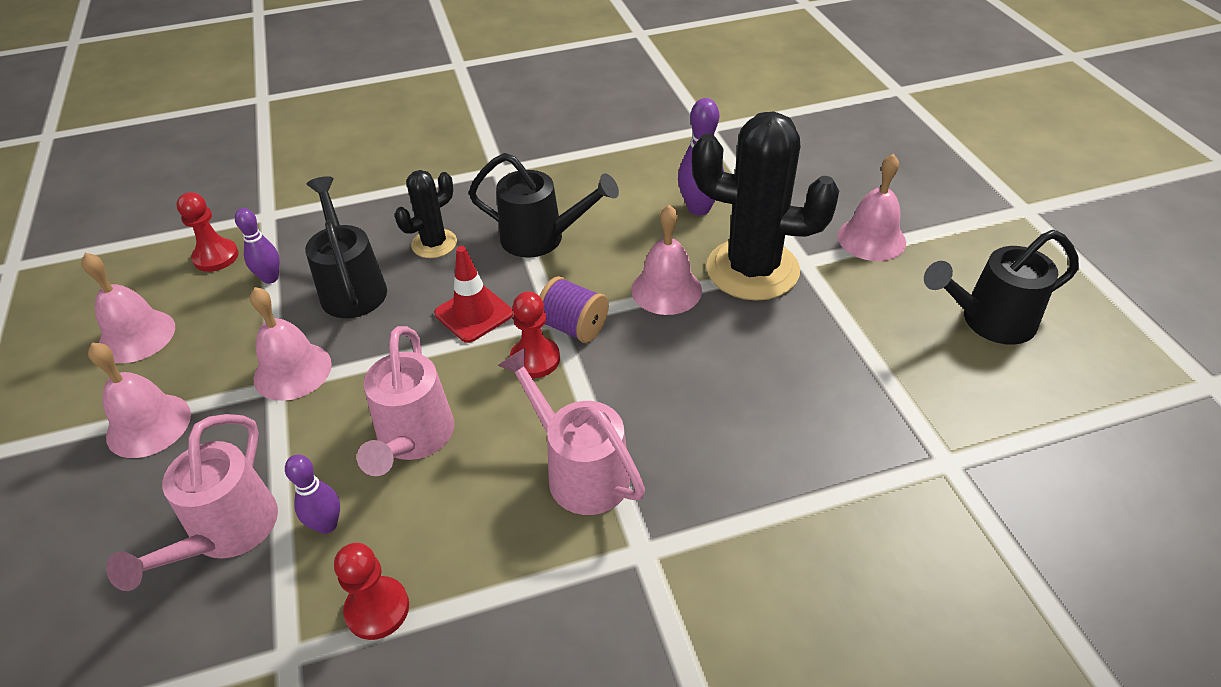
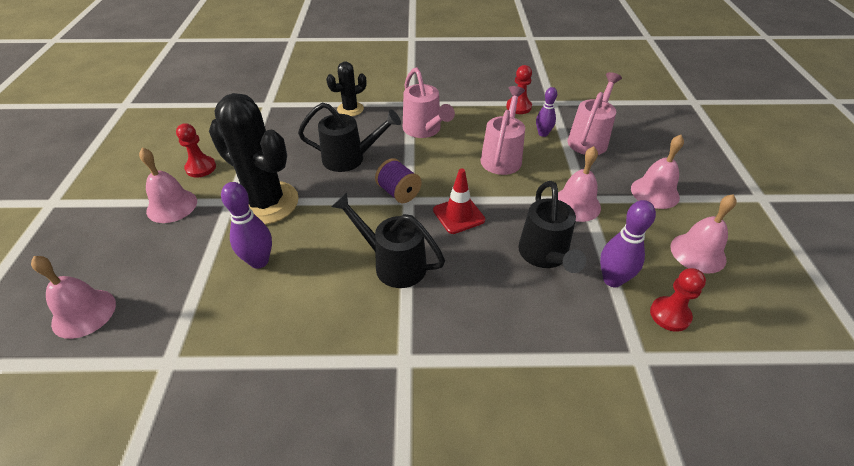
camera: 165 degrees left, 0 degrees up
purple bowling pin [235,208,280,284] -> purple bowling pin [600,200,656,287], size x1.52
black cactus [395,170,457,258] -> black cactus moved to [326,62,366,116]
red pawn [510,291,560,378] -> red pawn moved to [176,123,216,177]
pink bell [631,205,702,315] -> pink bell moved to [31,256,116,339]
black watering can [924,230,1079,345] -> black watering can moved to [298,103,401,172]

